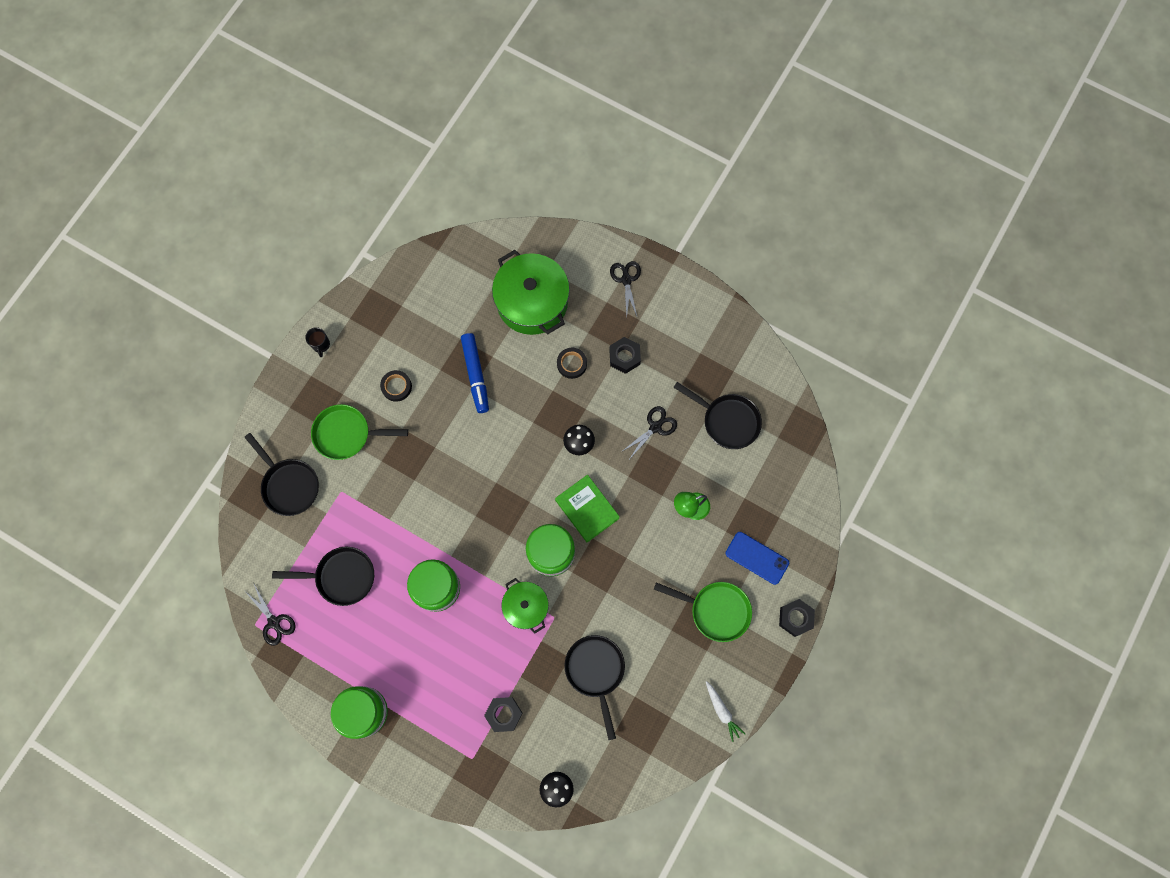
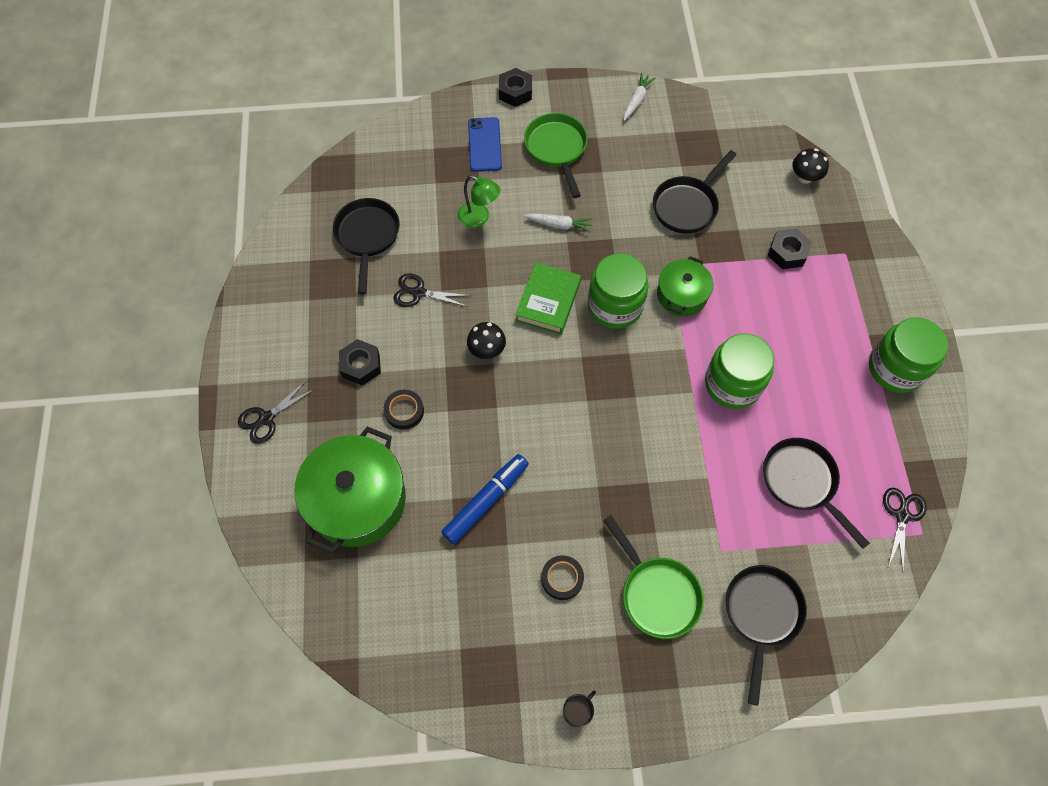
camera: 125 degrees left, 10 degrees down
none -> white carrot [524,213,593,232]

